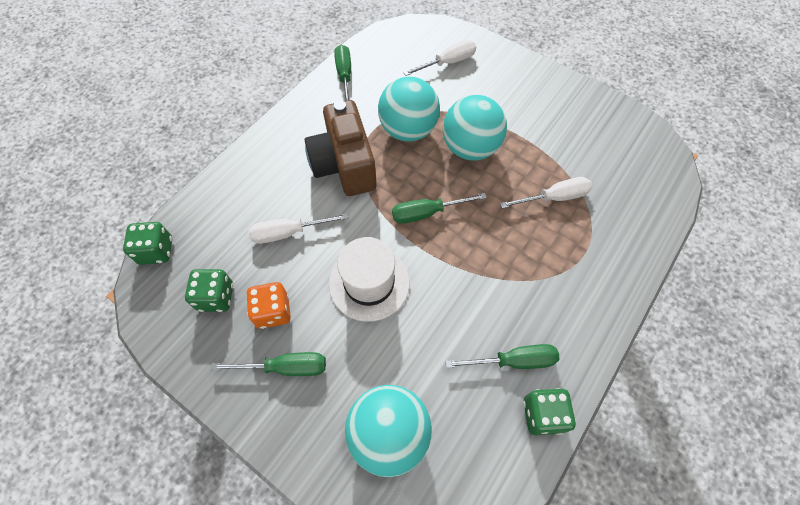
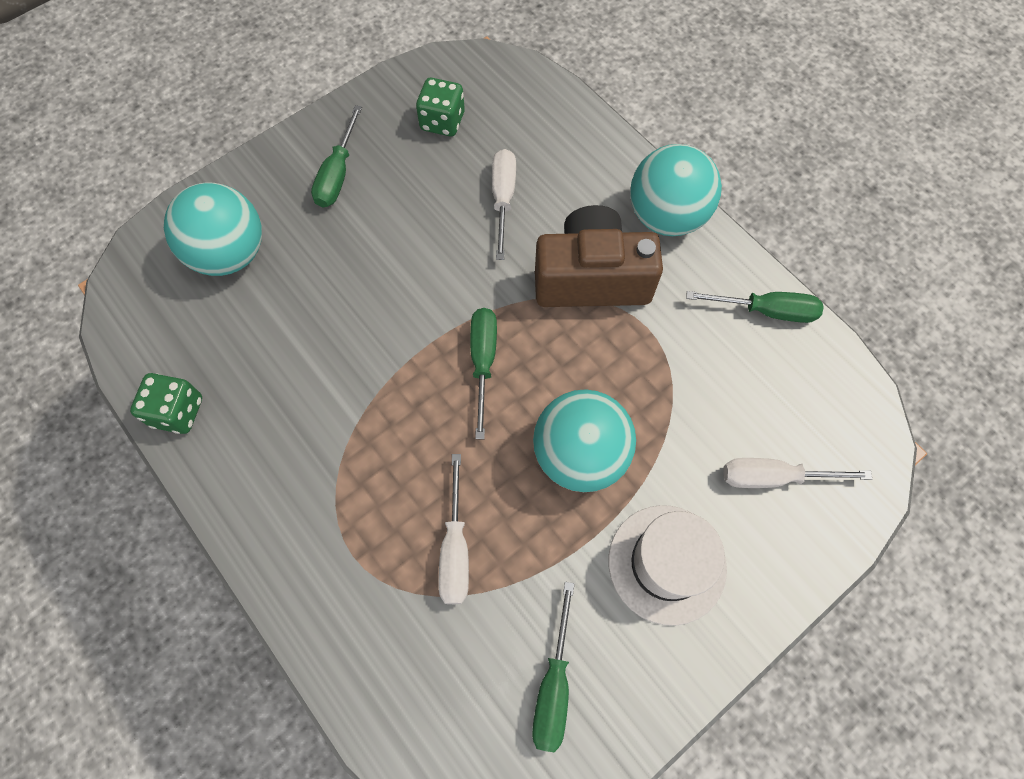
camera: 105 degrees right, 5 degrees up
green dice [123,222,172,265] -> none
orange dice [246,282,291,329] -> none
white hat [329,237,410,322] -> white hat moved to [608,505,727,626]
turquoise ball [378,77,440,142] -> turquoise ball moved to [630,144,722,236]
white screwdriver [403,40,476,76] -> white screwdriver turned 105 degrees clockwise [723,458,872,488]
green screwdriver [445,344,559,369] -> green screwdriver moved to [532,582,575,753]

